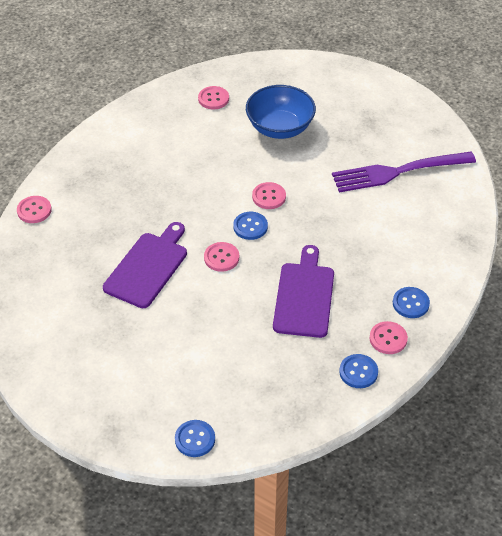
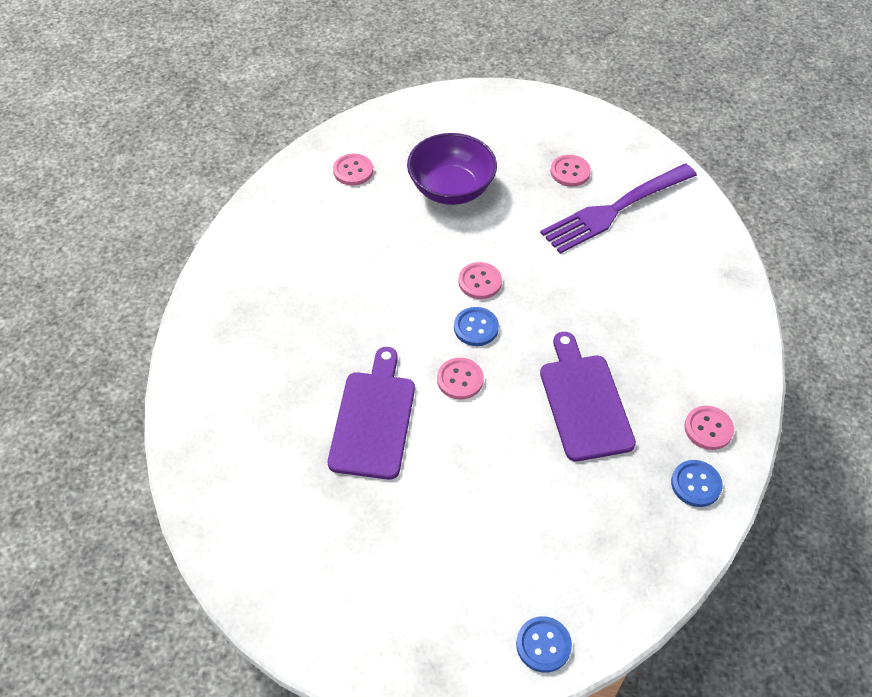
camera: 20 degrees left, 5 degrees up
pink button [17,196,52,223] -> pink button moved to [550,155,591,187]
blue bowl [246,85,316,139] -> purple bowl [407,133,497,205]
blue button [393,287,430,318] -> none

